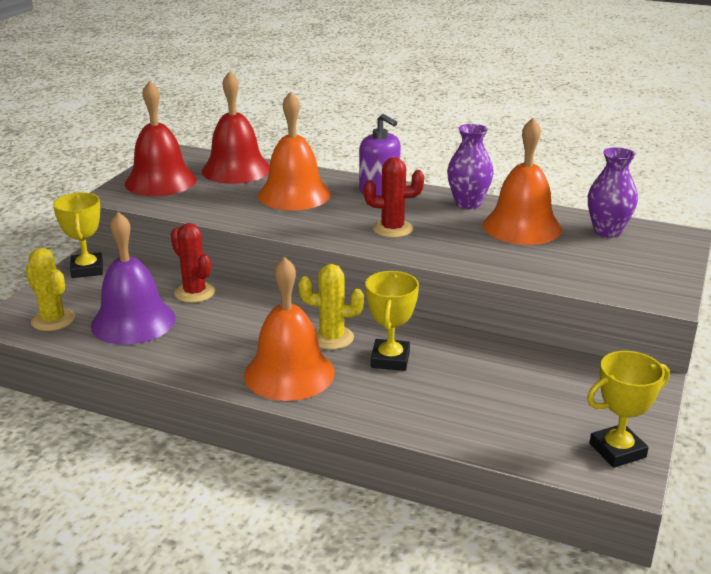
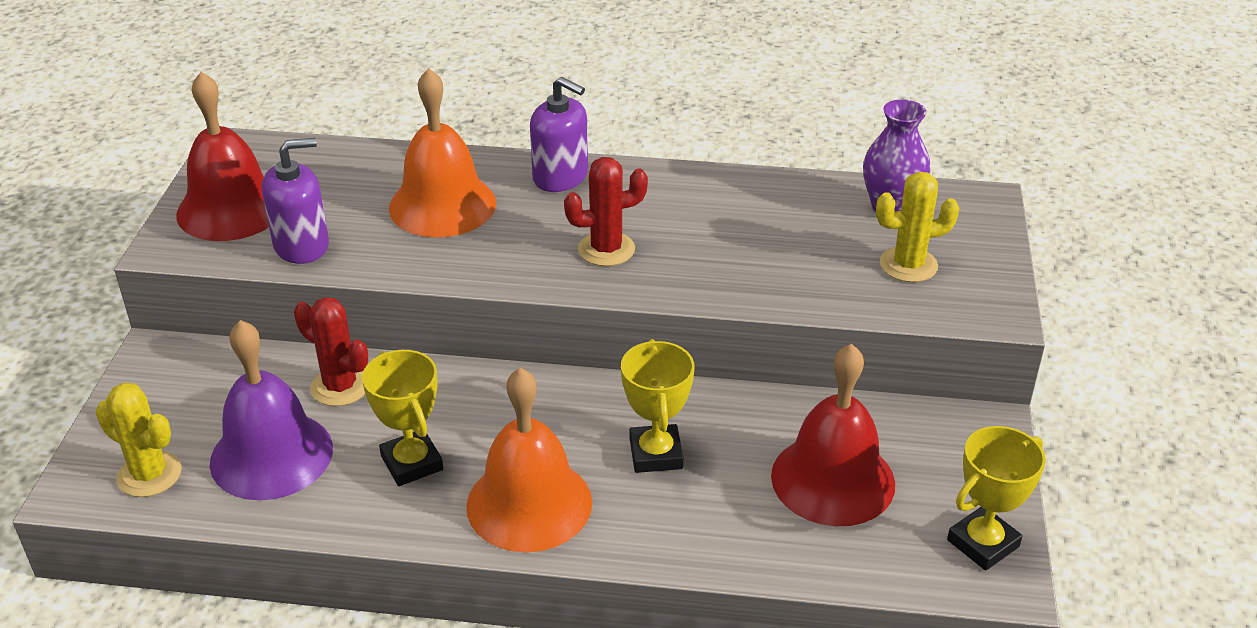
camera: 15 degrees left, 10 degrees up
yellow trophy [53,192,103,278] -> yellow trophy moved to [362,350,443,486]
red bell [202,71,270,184] -> red bell moved to [771,344,895,526]
yellow cactus [298,264,364,350] -> yellow cactus moved to [876,172,959,282]
purple vase [447,124,494,209] -> none
orange bell [483,118,562,245] -> none
none -> purple soap dispenser [262,138,329,264]

